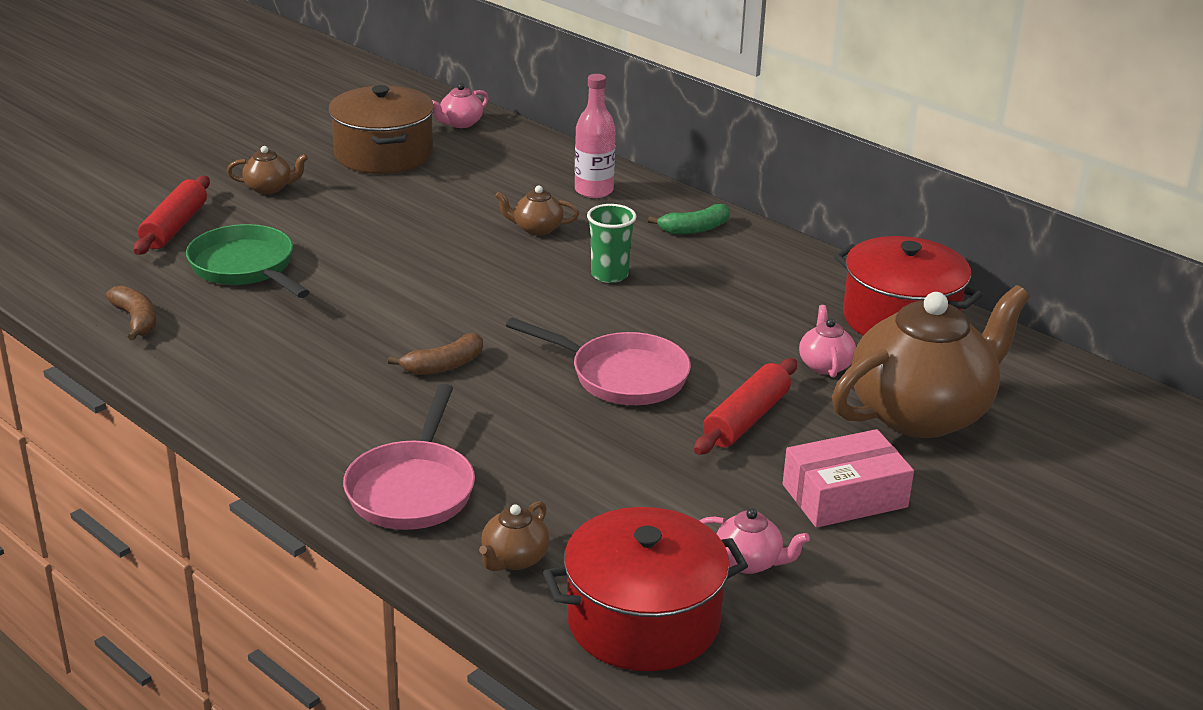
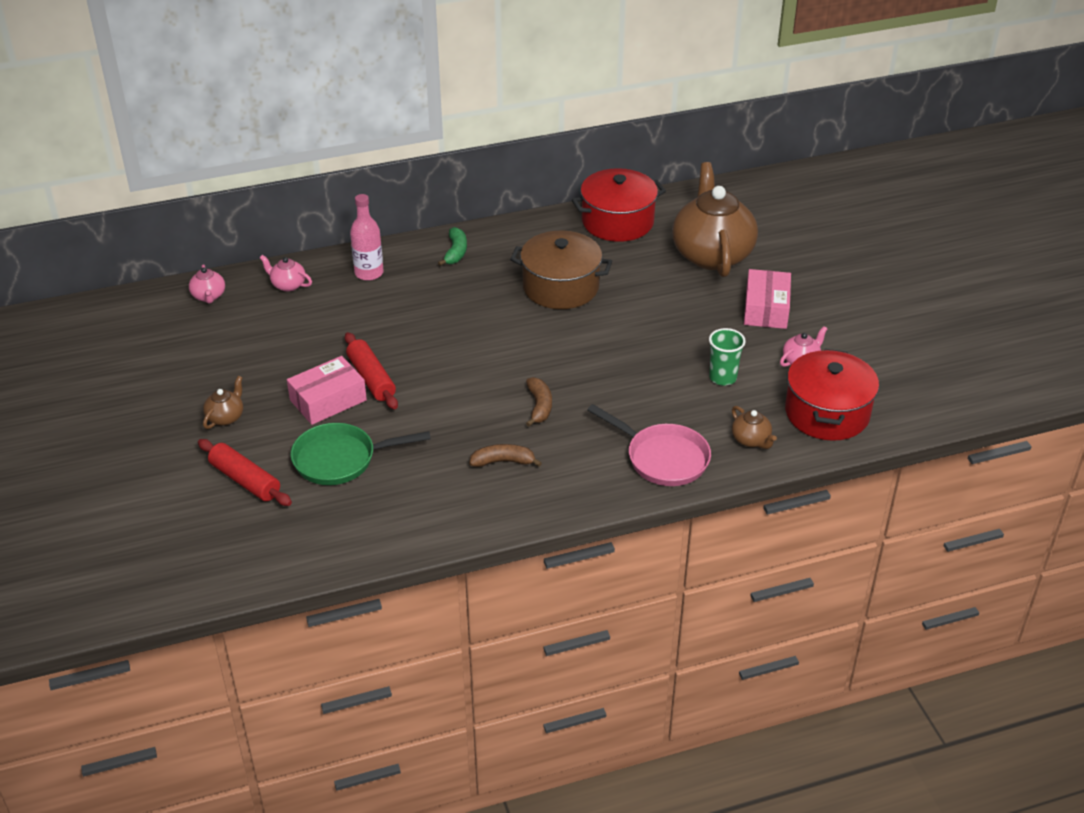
camera: 60 degrees left, 10 degrees up
brown banana [106,285,156,341] -> brown banana moved to [469,444,542,467]
brown pot [328,85,434,174] -> brown pot moved to [510,230,612,309]
brown teapot [495,186,579,236] -> none
pink pan [506,318,691,405] -> none
green cup [587,204,637,283] -> green cup moved to [709,328,746,386]
red rolling pin [694,358,797,455] -> red rolling pin moved to [345,332,398,410]
pink teapot [799,305,856,378] -> pink teapot moved to [260,255,312,292]
none -> pink box [287,356,367,425]

